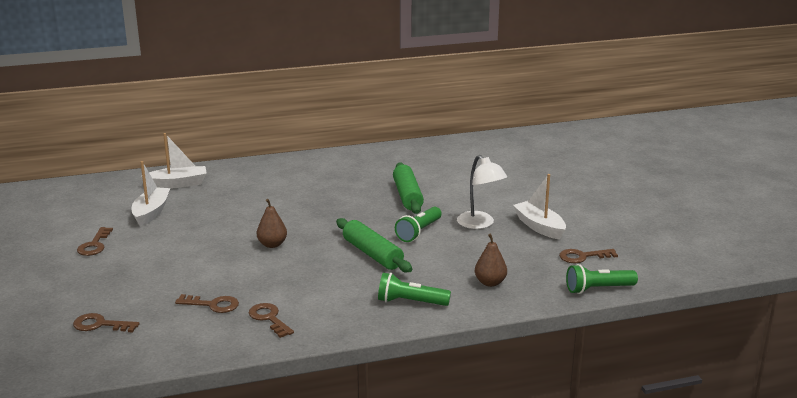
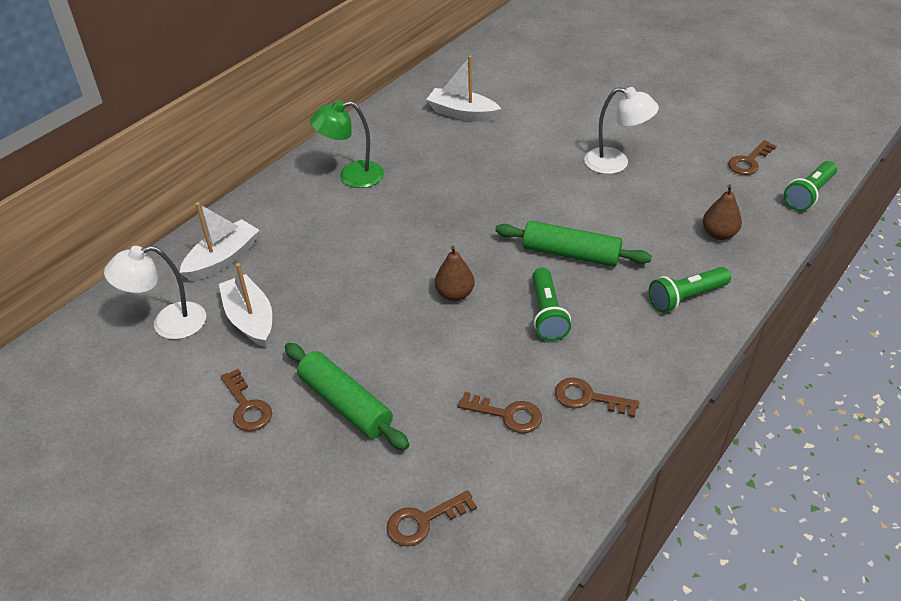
camera: 35 degrees left, 20 degrees up
brown key [175,294,239,313] -> brown key turned 45 degrees clockwise [458,392,542,433]
green rolling pin [393,162,424,214] -> green rolling pin moved to [285,343,409,450]
green flashlight [395,207,442,242] -> green flashlight moved to [532,268,571,341]
white boat [513,174,566,240] -> white boat moved to [426,55,501,122]
none -> white lamp [104,246,206,339]
none -> green lamp [310,100,384,188]

